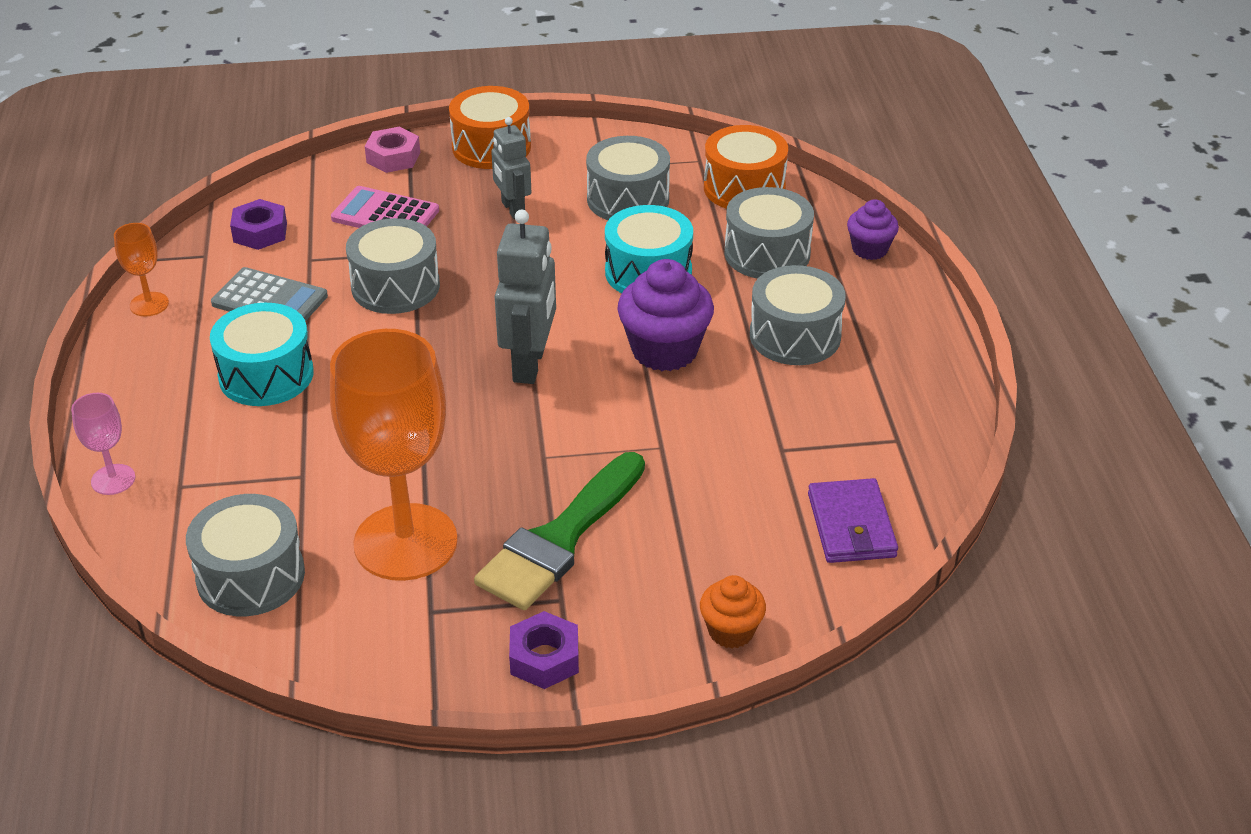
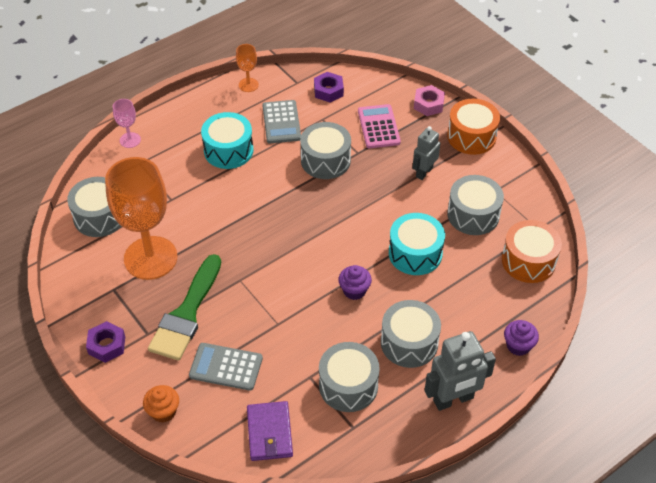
camera: 60 degrees right, 10 degrees up
green brush [474,452,645,610] -> green brush turned 75 degrees counterclockwise [148,254,221,361]
grey robot [495,210,556,384] -> grey robot moved to [424,331,496,411]
purple cupcake [617,259,714,371] -> purple cupcake [338,265,372,300], size x0.58
grey drum [724,187,814,279] -> grey drum moved to [319,342,380,412]
purple wallet [808,478,898,563] -> purple wallet turned 60 degrees counterclockwise [247,401,293,461]
none -> grey calculator [189,343,263,391]

